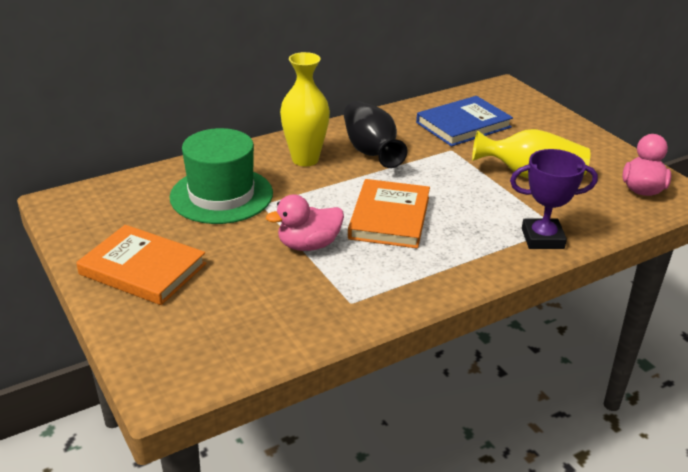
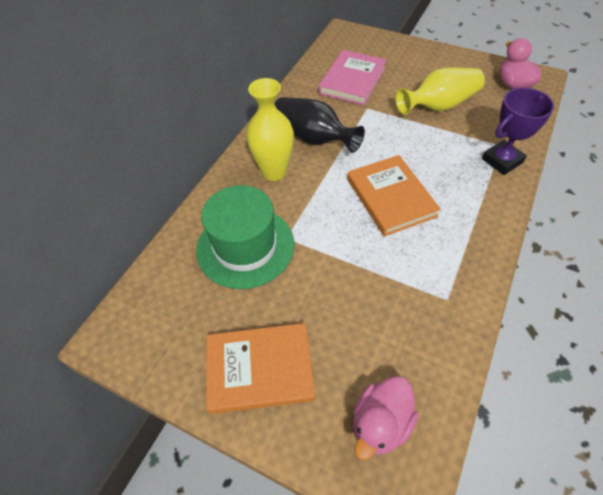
camera: 30 degrees left, 20 degrees up
pink duck [266,194,344,251] -> pink duck moved to [353,376,419,460]
blue book [416,96,513,147] -> pink book [318,50,387,105]

